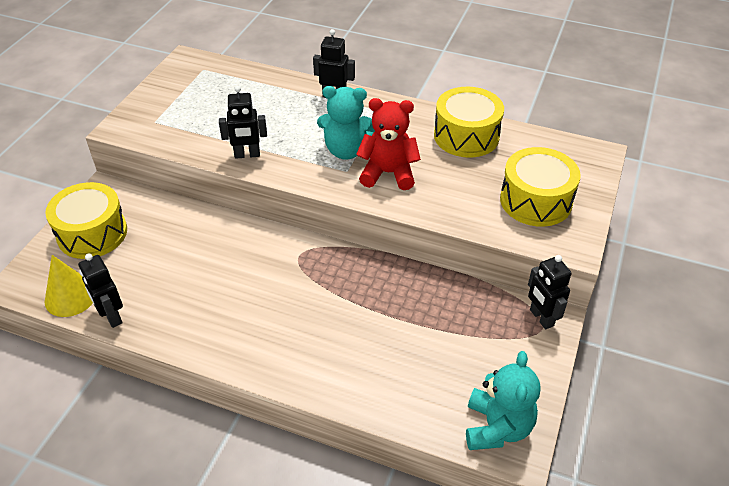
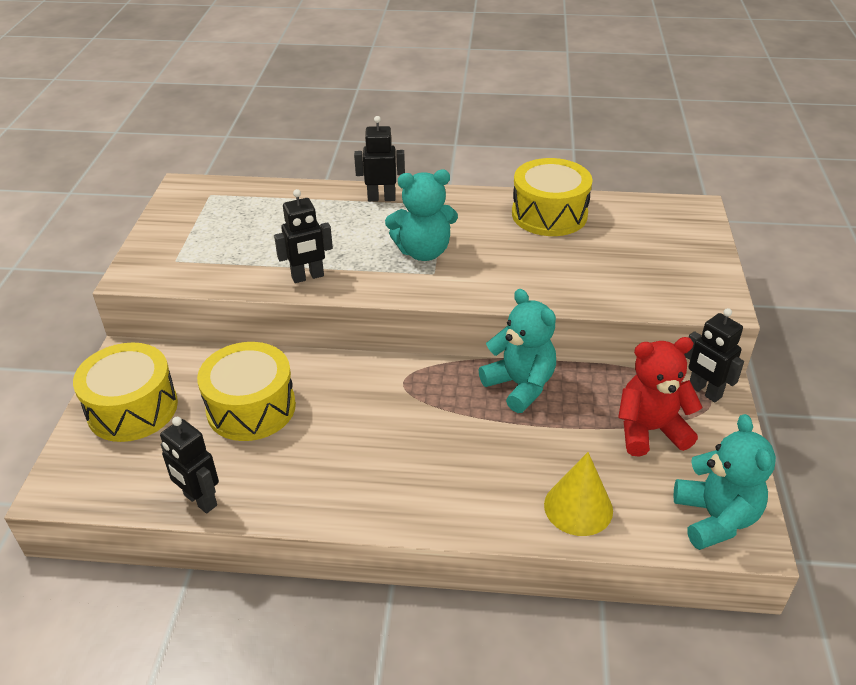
camera: 15 degrees left, 5 degrees down
yellow cone [45,255,93,317] -> yellow cone moved to [544,452,613,536]
red teddy bear [356,98,421,190] -> red teddy bear moved to [618,337,703,457]
yellow drum [500,147,581,227] -> yellow drum moved to [197,342,296,441]
none -> turquoise teddy bear [478,289,556,413]

